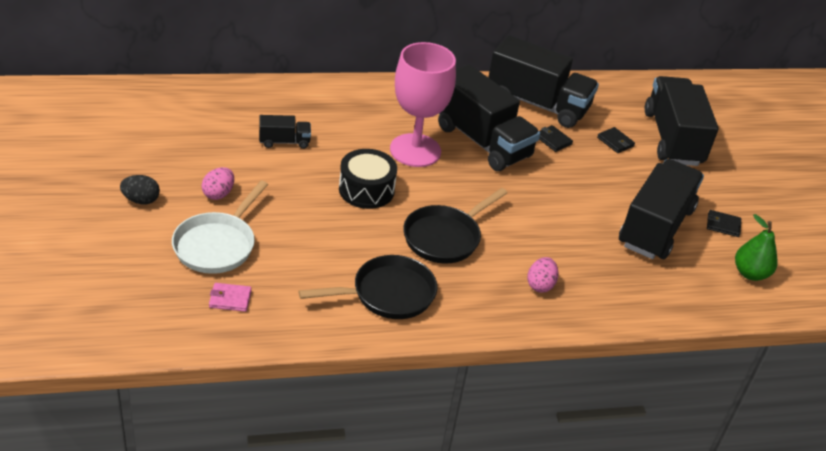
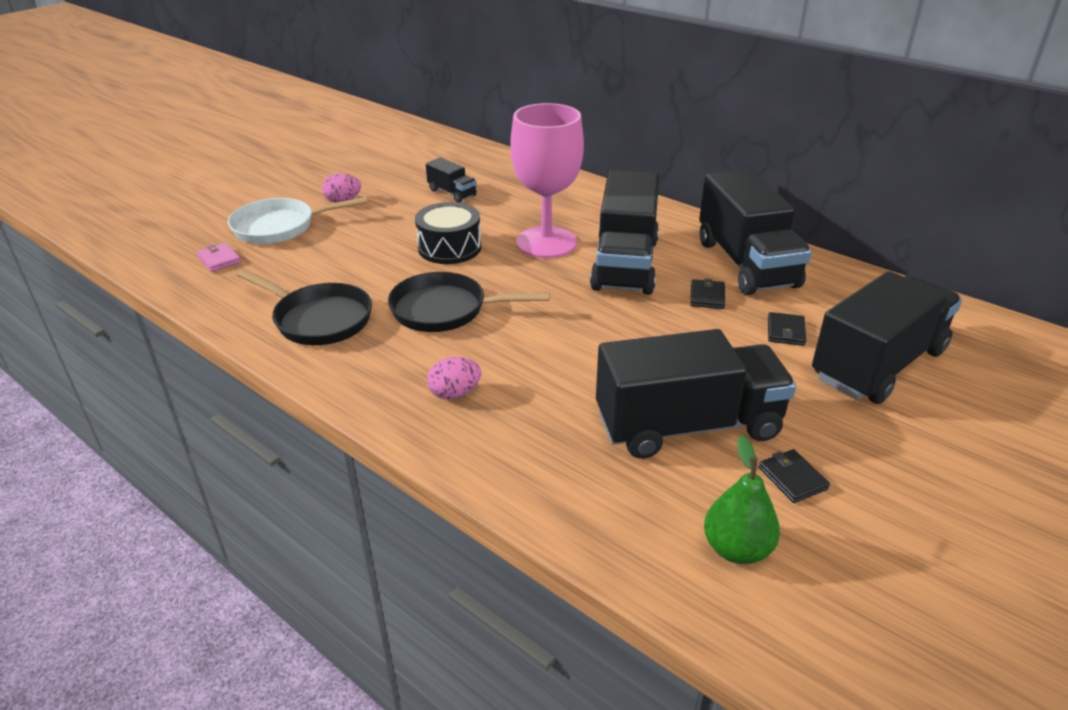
camera: 55 degrees right, 5 degrees down
black egg [120,175,160,204] -> none

